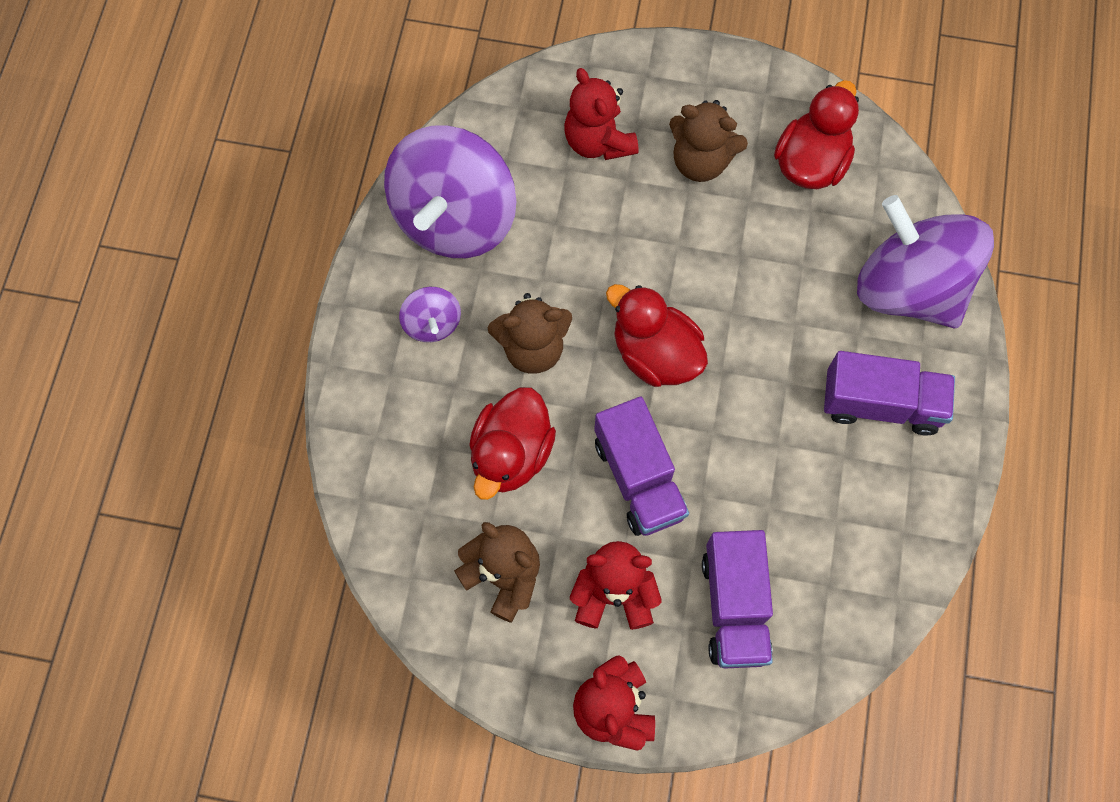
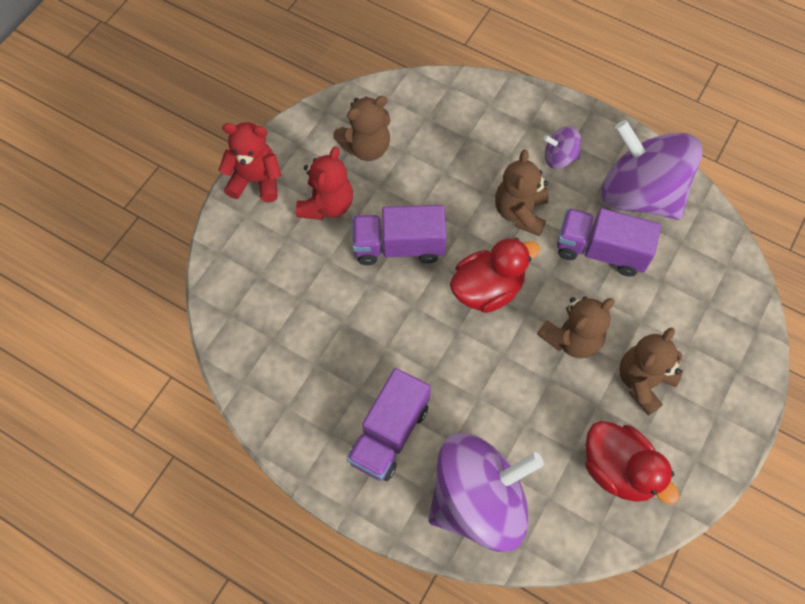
camera: 110 degrees right, 5 degrees down
red duck [469,387,556,500] -> none
red teddy bear [564,68,639,160] -> none
purple truck [702,530,773,668] -> purple truck moved to [557,208,661,277]
none -> brown teddy bear [537,296,615,359]

